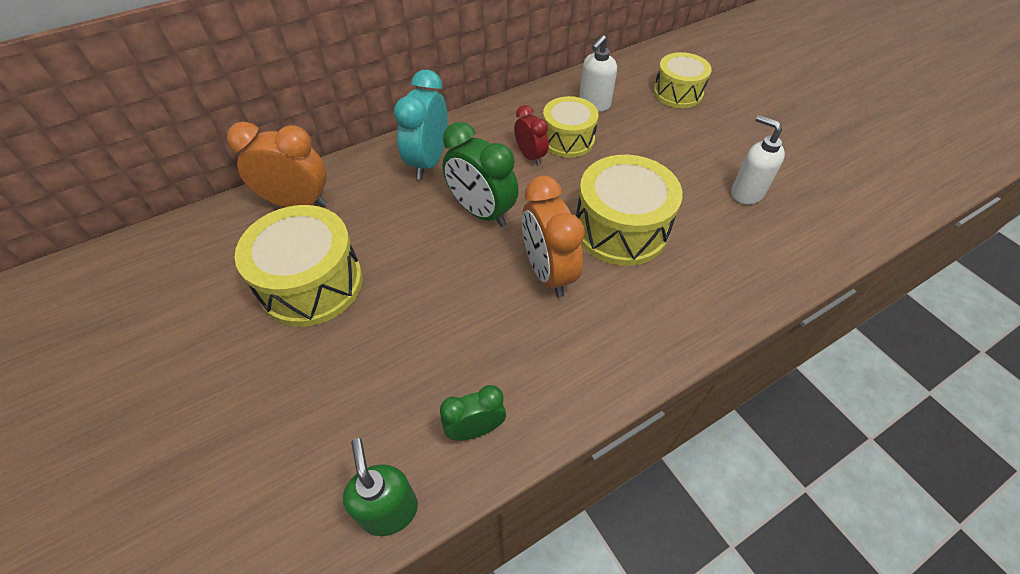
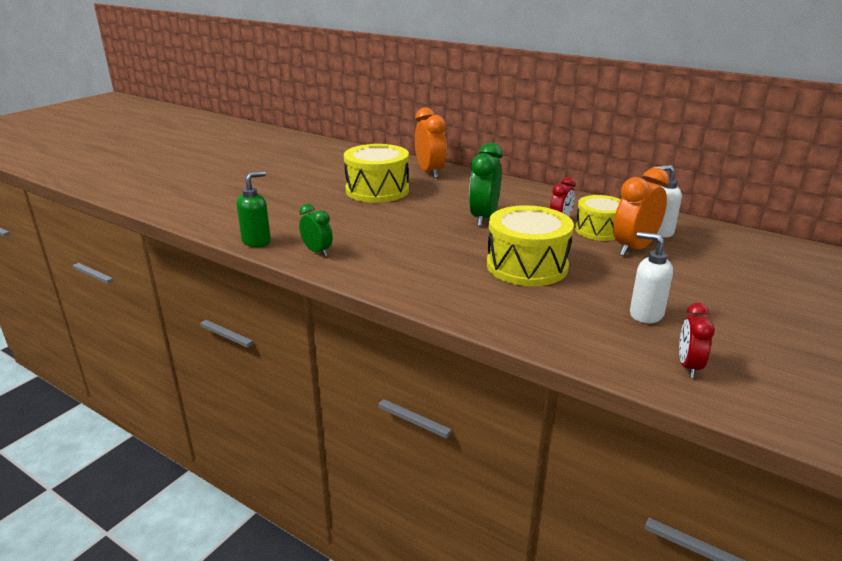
camera: 65 degrees right, 25 degrees down
turquoise clock [394,69,448,179] -> none
orange clock [522,176,585,297] -> orange clock moved to [613,168,670,256]
yellow drum [653,52,712,108] -> none
white soap dispenser [731,115,785,205] -> white soap dispenser turned 75 degrees counterclockwise [630,232,673,323]
none -> red clock [679,303,715,378]

